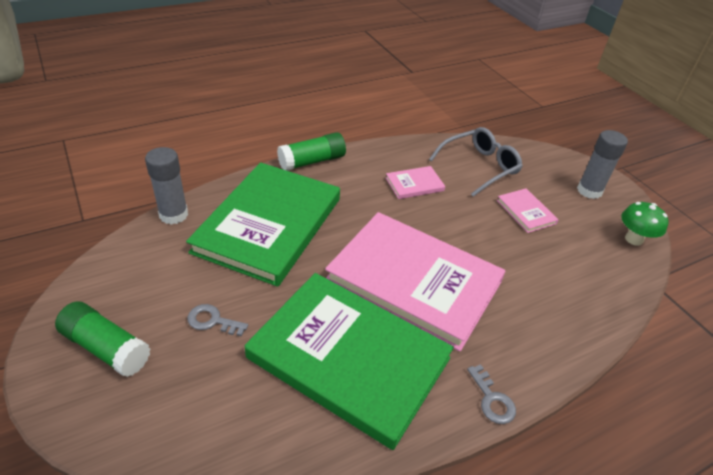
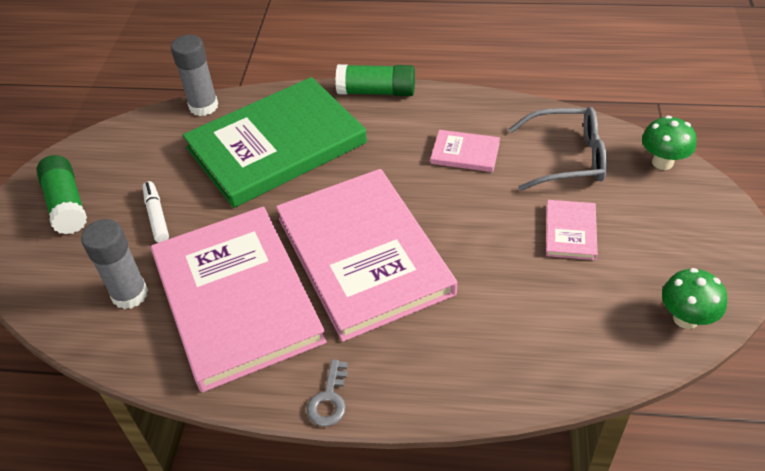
camera: 40 degrees right, 5 degrees up
grey key [187,304,248,336] -> white marker [143,181,169,243]
green book [245,273,454,450] -> pink book [151,206,327,393]
grey glue stick [577,130,628,199] -> grey glue stick moved to [81,219,148,309]
none -> green mushroom [642,116,696,170]

